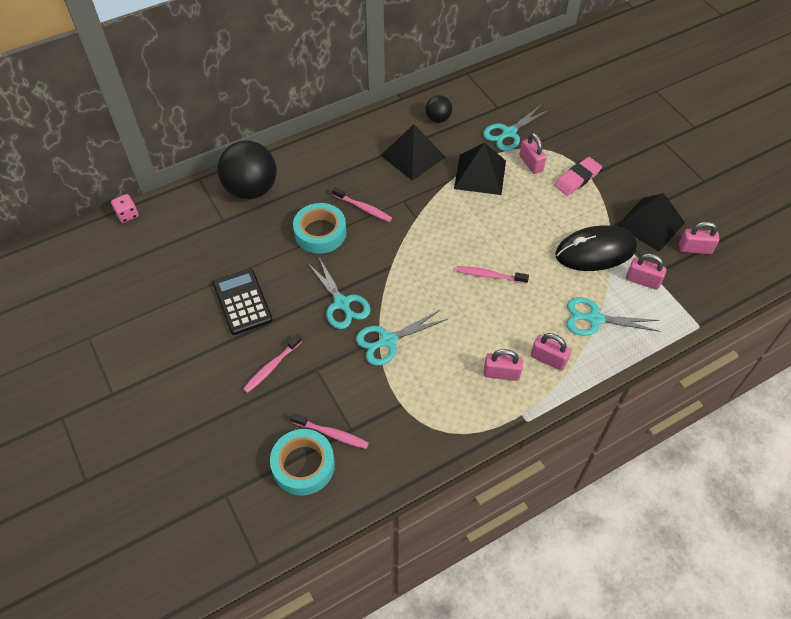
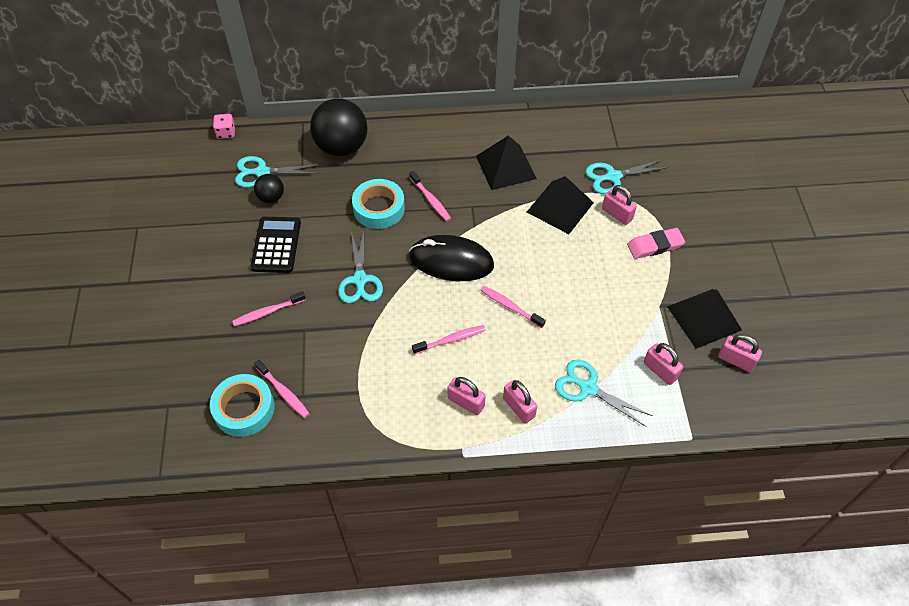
camera: 25 degrees right, 0 degrees up
turquoise scissors [356,310,448,366] -> turquoise scissors moved to [235,156,319,188]
black ball [425,95,452,123] -> black ball moved to [254,174,284,203]
pink padlock [519,133,546,174] -> pink padlock turned 45 degrees counterclockwise [602,185,637,225]
black mouse [555,225,637,271] -> black mouse moved to [409,235,494,281]
none -> pink toothbrush [412,325,486,354]

